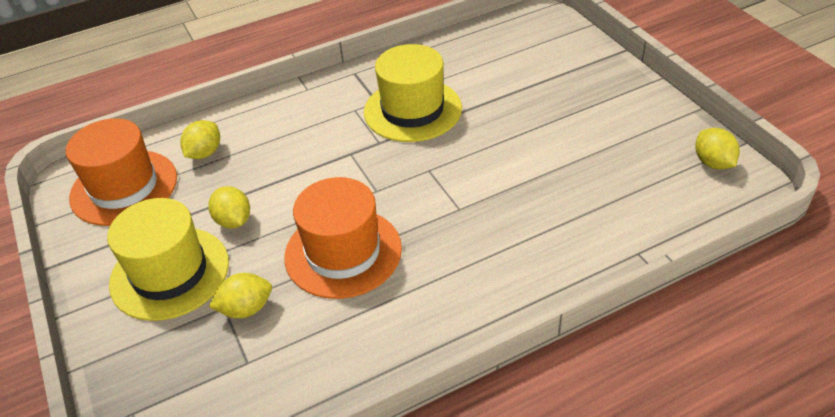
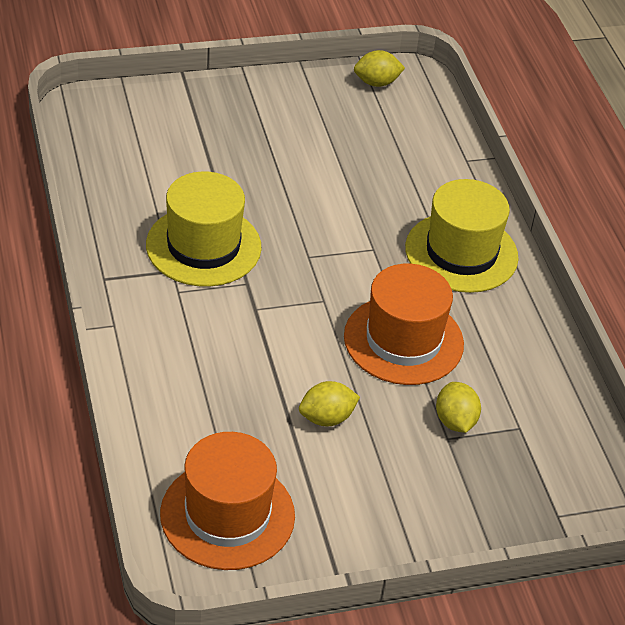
camera: 85 degrees left, 0 degrees up
yellow hat [107,198,229,321] -> yellow hat moved to [405,179,519,293]
yellow lemon [180,120,220,159] -> none

